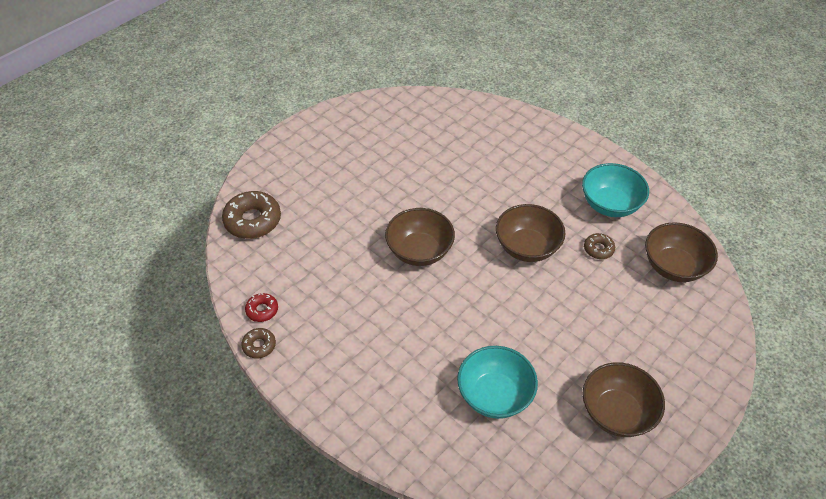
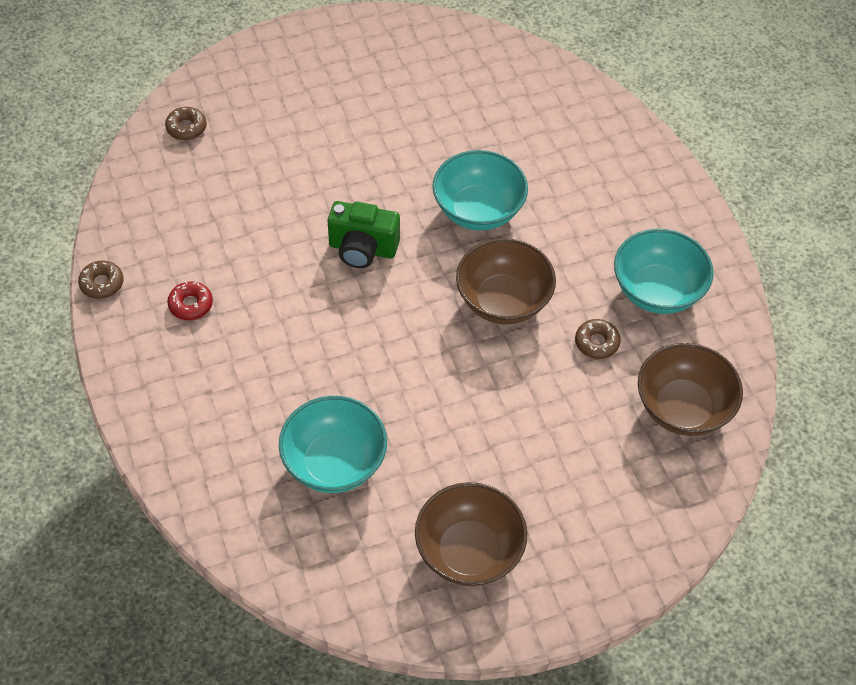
camera: 25 degrees right, 5 degrees up
brown donut [222,191,281,239] -> brown donut [165,107,207,140], size x0.52
red donut [245,293,278,322] -> red donut moved to [167,281,213,320]
brown bowl [385,208,455,266] -> green camera [328,201,400,268]
none -> turquoise bowl [433,150,528,231]

